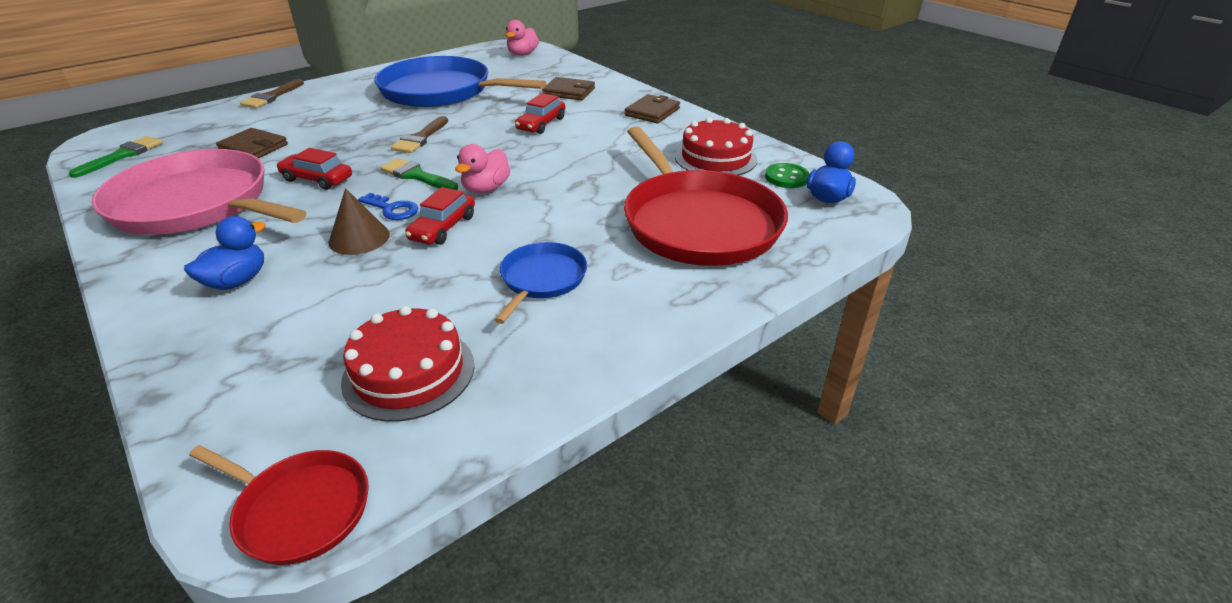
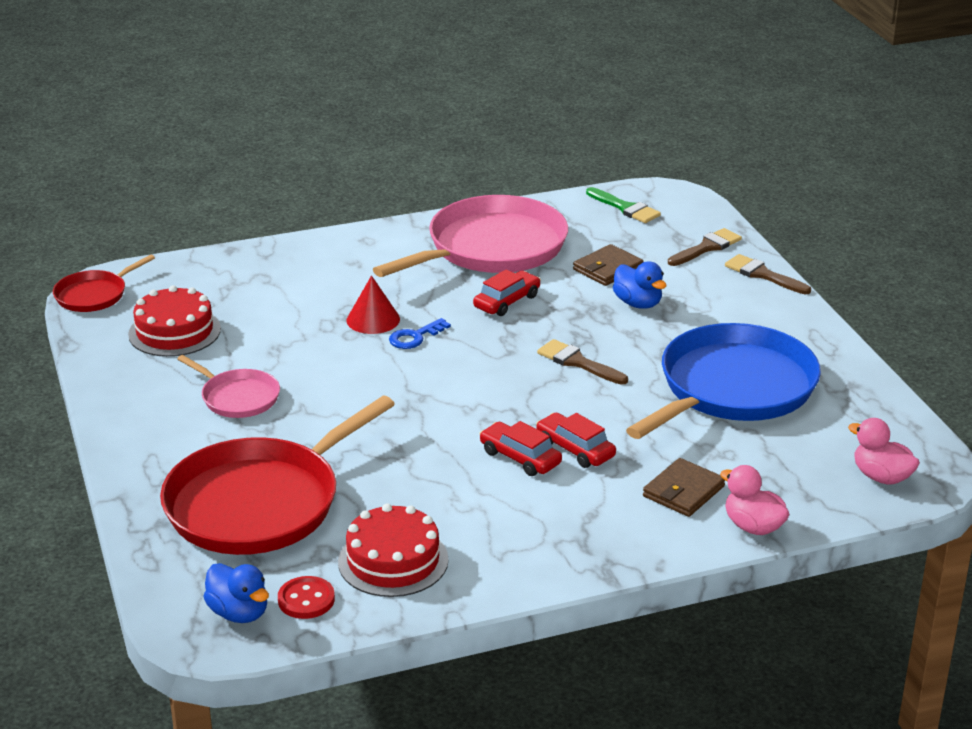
camera: 110 degrees right, 5 degrees down
blue duck [184,216,266,290] -> blue duck moved to [613,261,666,309]
brown cone [328,188,390,255] -> red cone [346,276,400,334]
green brush [380,158,458,190] -> none
red car [405,187,475,245] -> red car moved to [479,421,562,476]
pink duck [455,144,510,194] -> pink duck moved to [720,465,790,535]
blue pan [495,242,587,324] -> pink pan [177,355,280,418]
red pan [624,126,788,266] -> red pan turned 45 degrees counterclockwise [160,395,395,555]
brown wallet [625,94,680,123] -> none
green button [765,163,809,188] -> red button [278,576,335,619]
none -> brown brush [668,228,742,266]

